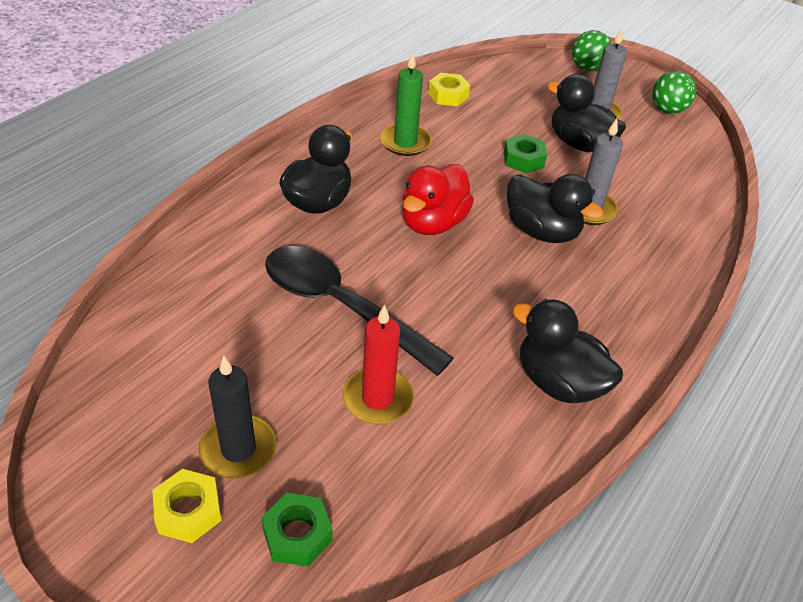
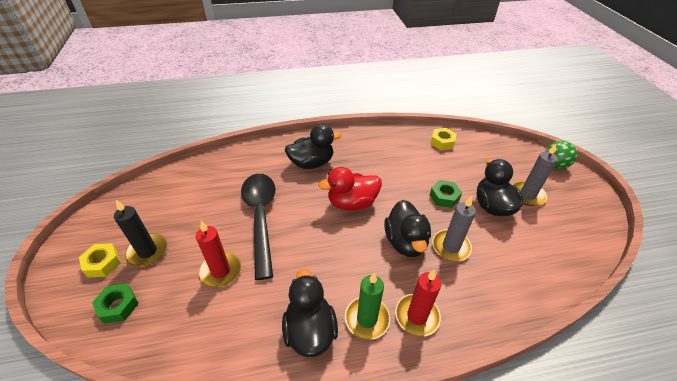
camera: 45 degrees right, 0 degrees up
green candle [380,52,431,156] -> green candle moved to [345,272,390,340]
green ball [652,71,696,114] -> none
none -> red candle [395,269,441,337]

